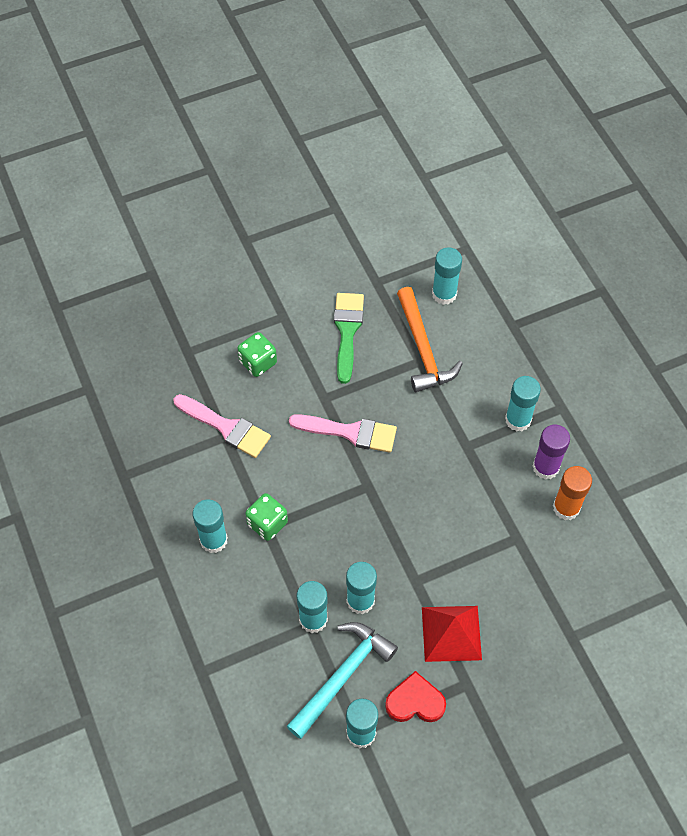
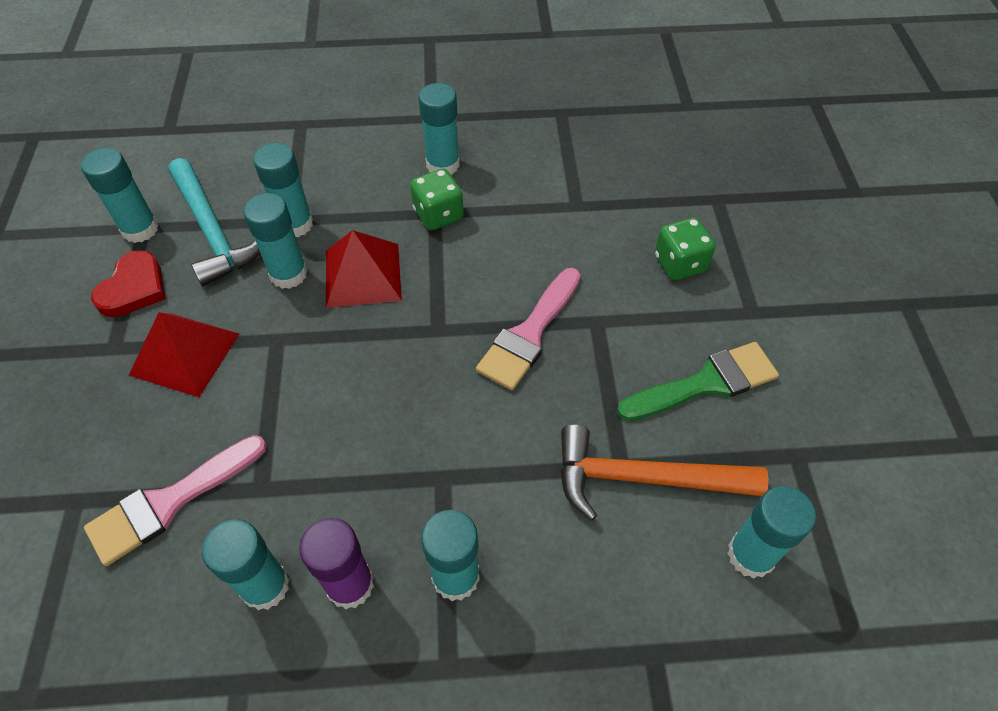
camera: 110 degrees right, 5 degrees down
pink brush [173,394,271,458] -> pink brush moved to [84,435,267,566]
green brush [334,293,364,384] -> green brush turned 45 degrees counterclockwise [617,342,779,421]
orange glue stick [553,466,592,520] -> turquoise glue stick [202,519,290,610]
none -> red pyramid [326,230,402,308]

